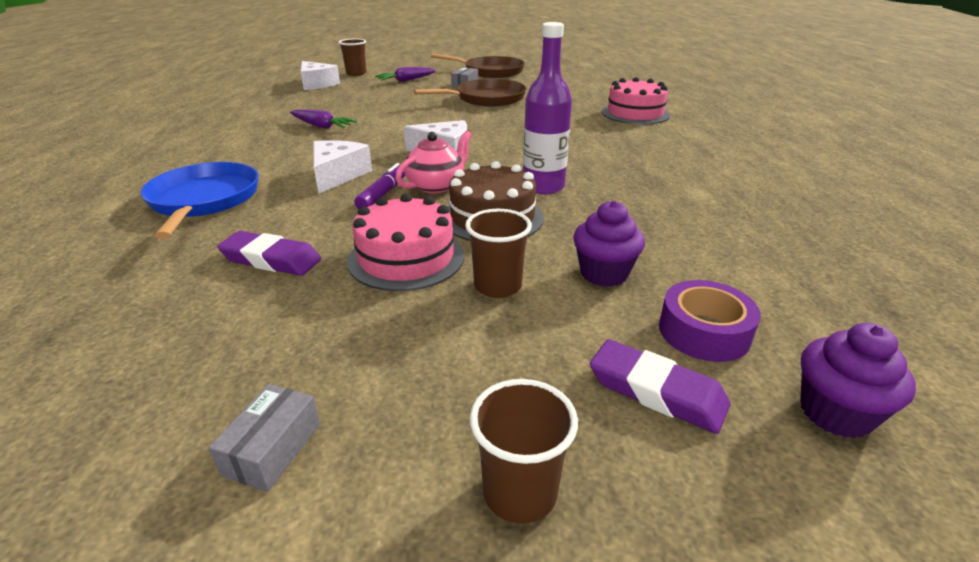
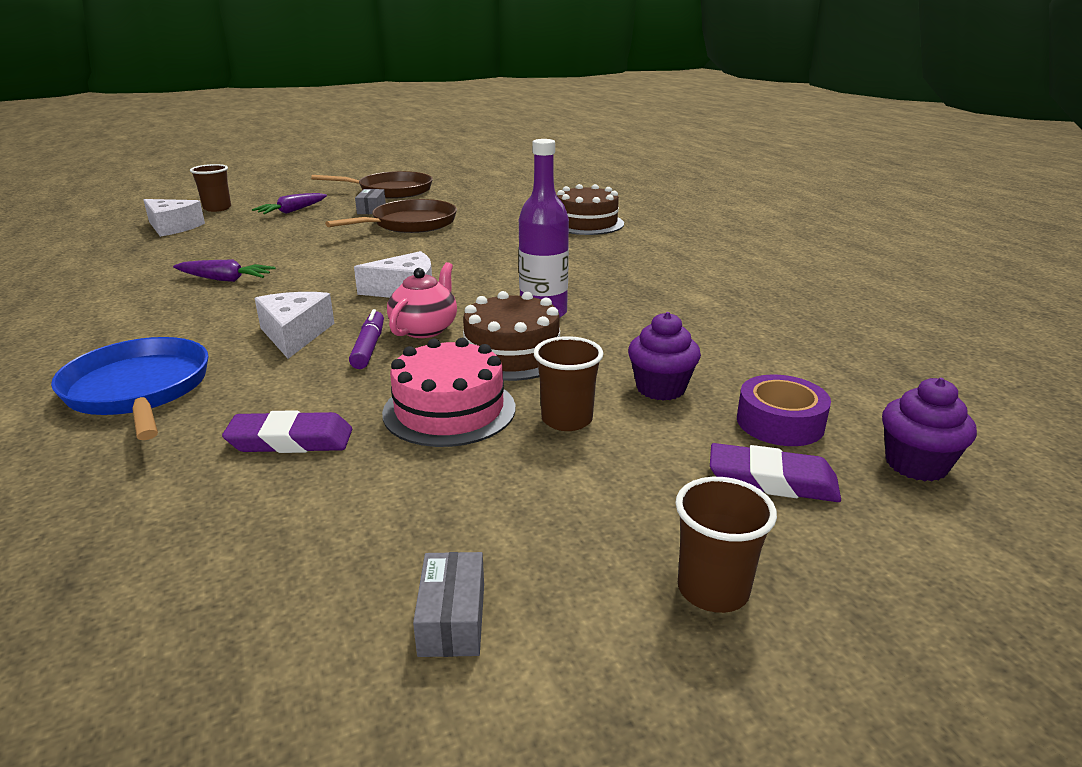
camera: 20 degrees left, 5 degrees down
pink cake [601,77,670,125] -> brown cake [557,184,624,235]

